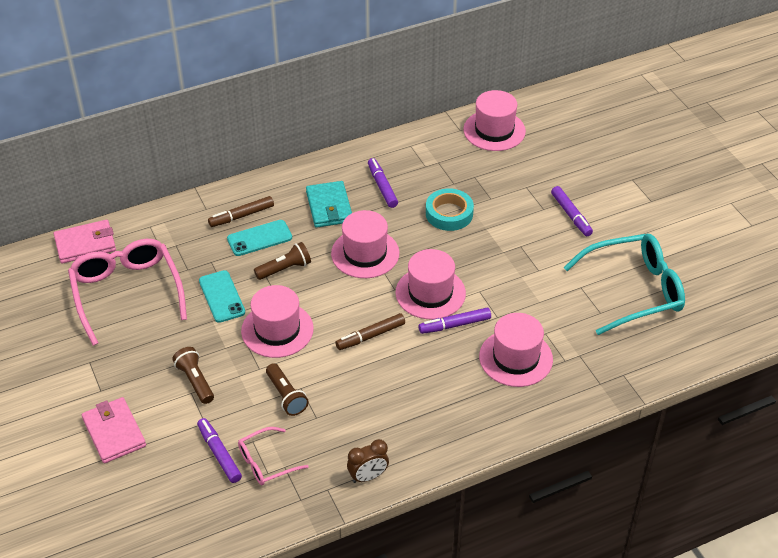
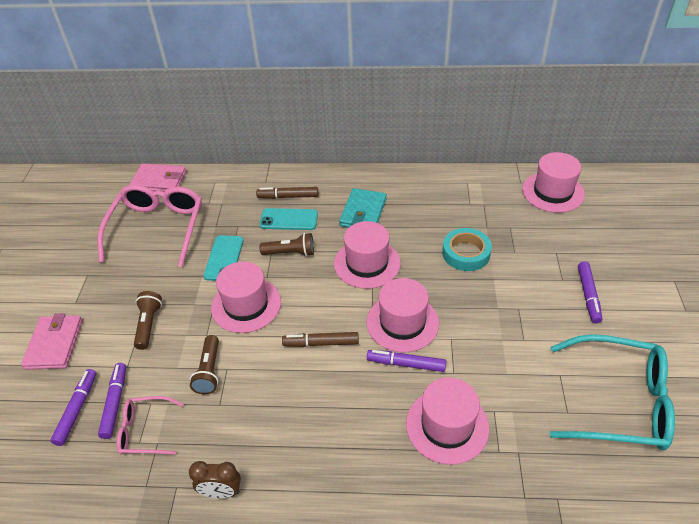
camera: 30 degrees right, 0 degrees up
purple marker [368,158,398,208] -> purple marker moved to [50,369,96,446]

